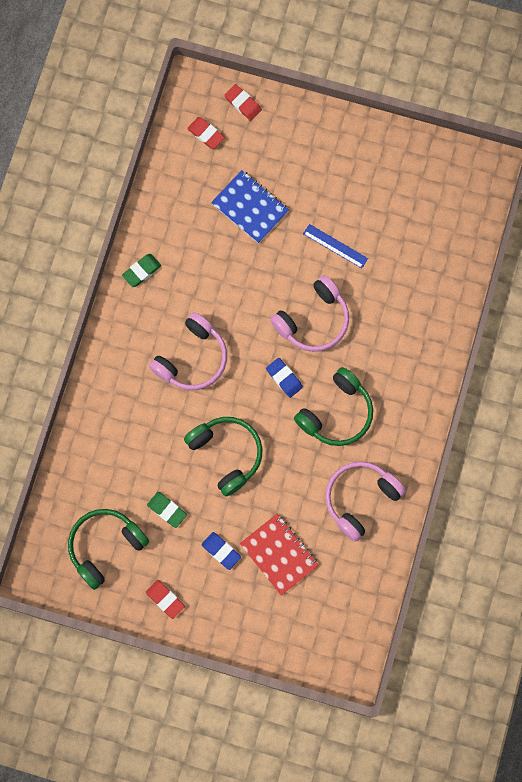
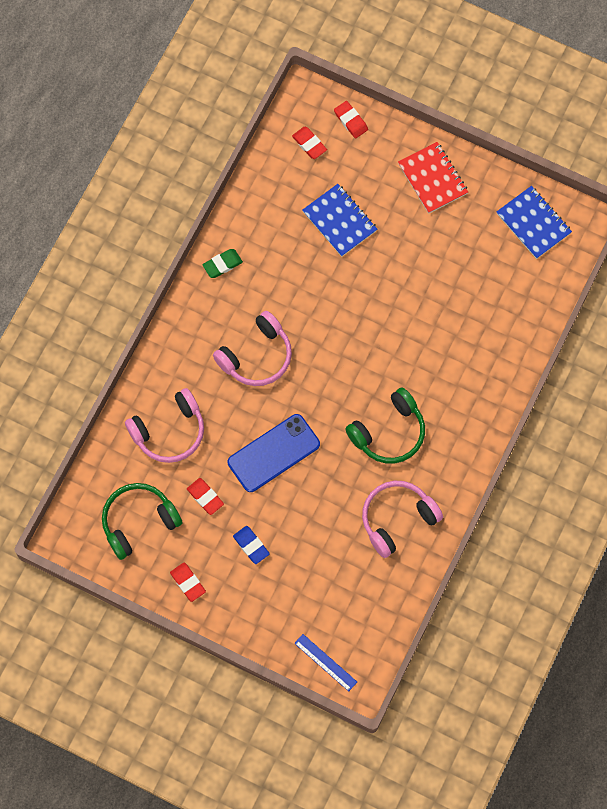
camera: 10 degrees right, 5 degrees down
green eraser [147,492,187,528] -> red eraser [187,478,224,515]
green headphones [184,417,262,496] -> blue phone [228,414,320,492]
red notebook [240,514,319,596] -> red notebook moved to [398,142,468,214]
blue eraser [266,358,303,398] -> none
pink headphones [270,275,349,352] -> pink headphones moved to [125,388,204,463]
blue ruler [303,224,368,268] -> blue ruler moved to [294,634,357,691]
none -> blue notebook [497,186,572,259]

